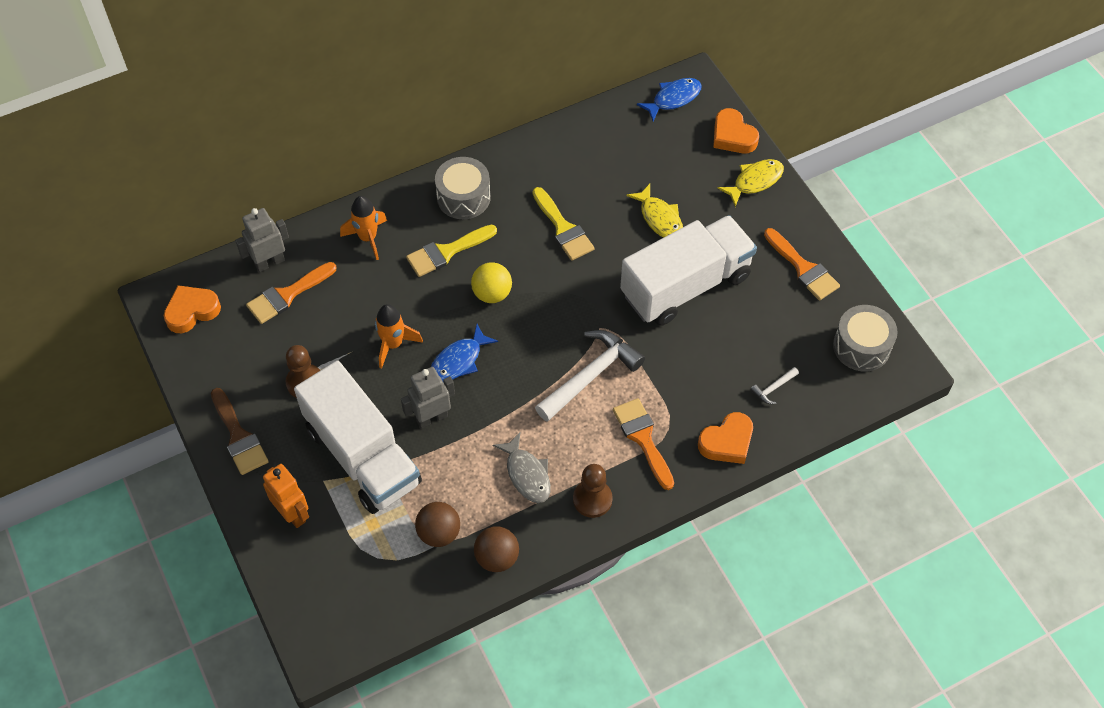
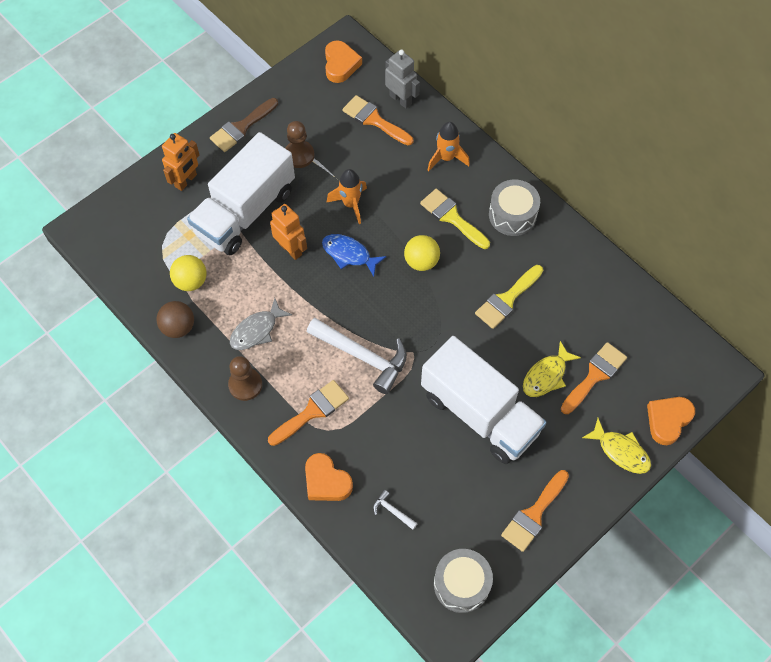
camera: 75 degrees right, 5 degrees up
orange heart [164,285,221,333] -> orange heart turned 45 degrees clockwise [325,40,362,83]
grey robot [401,367,455,429] -> orange robot [270,204,307,260]
brown ball [415,502,460,547] -> yellow ball [170,255,207,291]
blue fish [637,78,702,121] -> none
none -> orange brush [561,342,627,414]

